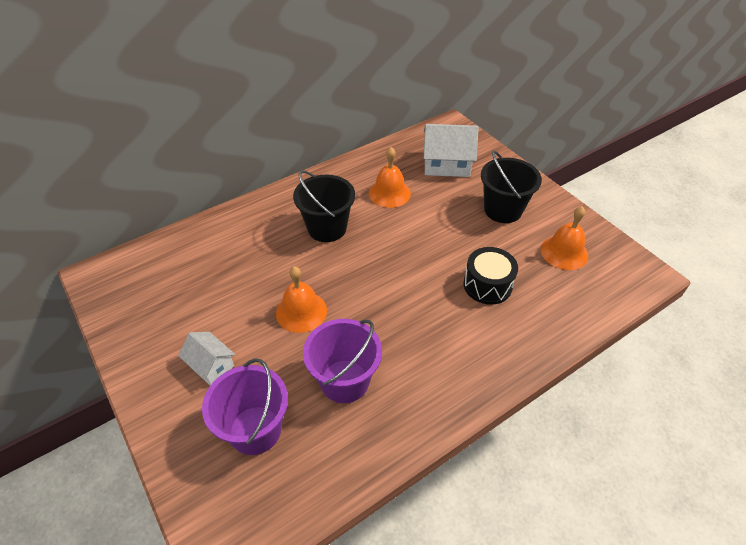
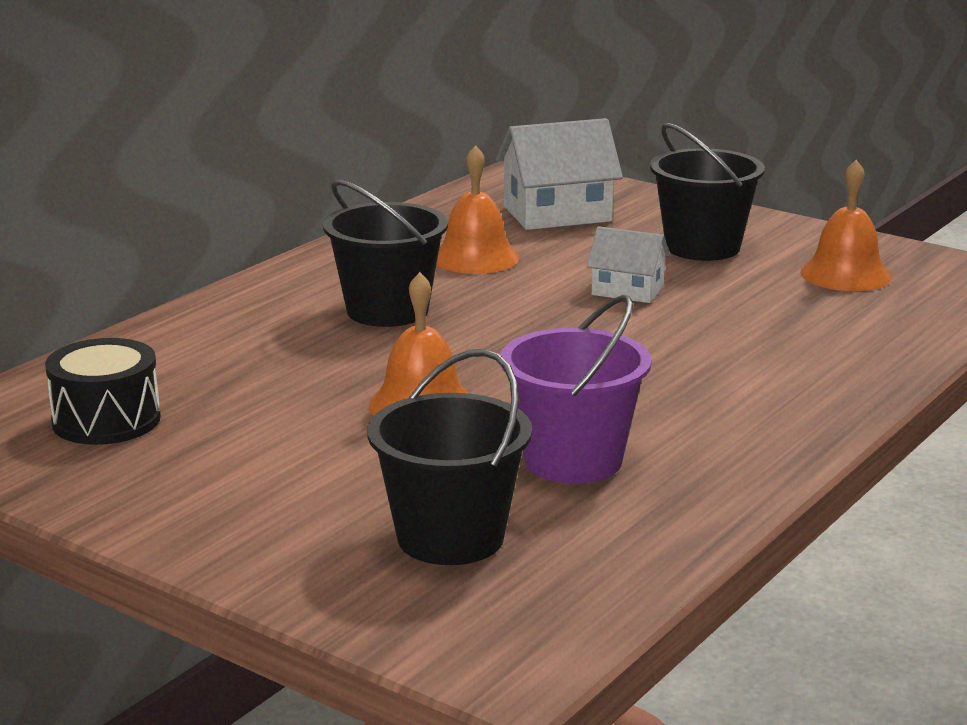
camera: 20 degrees left, 25 degrees down
white house [178,332,235,385] -> white house moved to [587,226,671,303]
purple bucket [202,358,288,455] -> black bucket [367,349,532,565]
black drum [463,247,518,305] -> black drum moved to [45,338,161,445]

